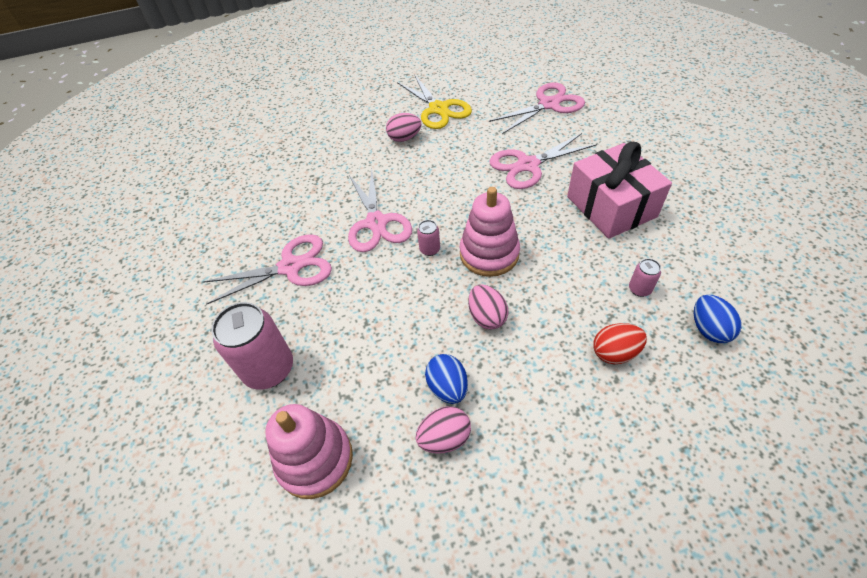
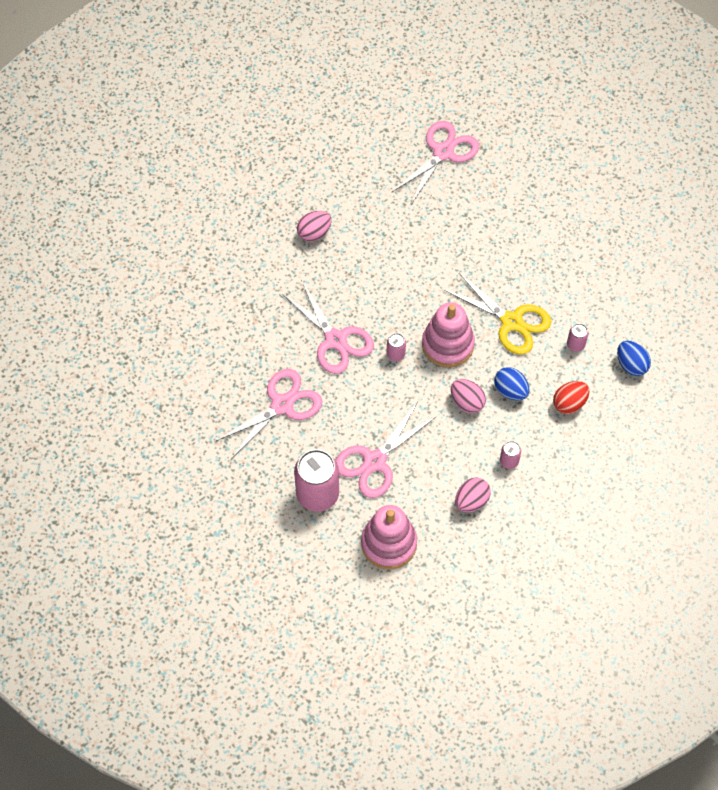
camera: 25 degrees left, 10 degrees up
yellow scissors [397,74,472,129] -> yellow scissors moved to [444,273,551,355]
blue egg [425,354,468,404] -> blue egg moved to [494,367,529,401]
pink scissors [489,133,597,189] -> pink scissors moved to [335,403,437,498]
pink gift [567,142,672,239] -> none
none -> pink can [500,441,521,469]

